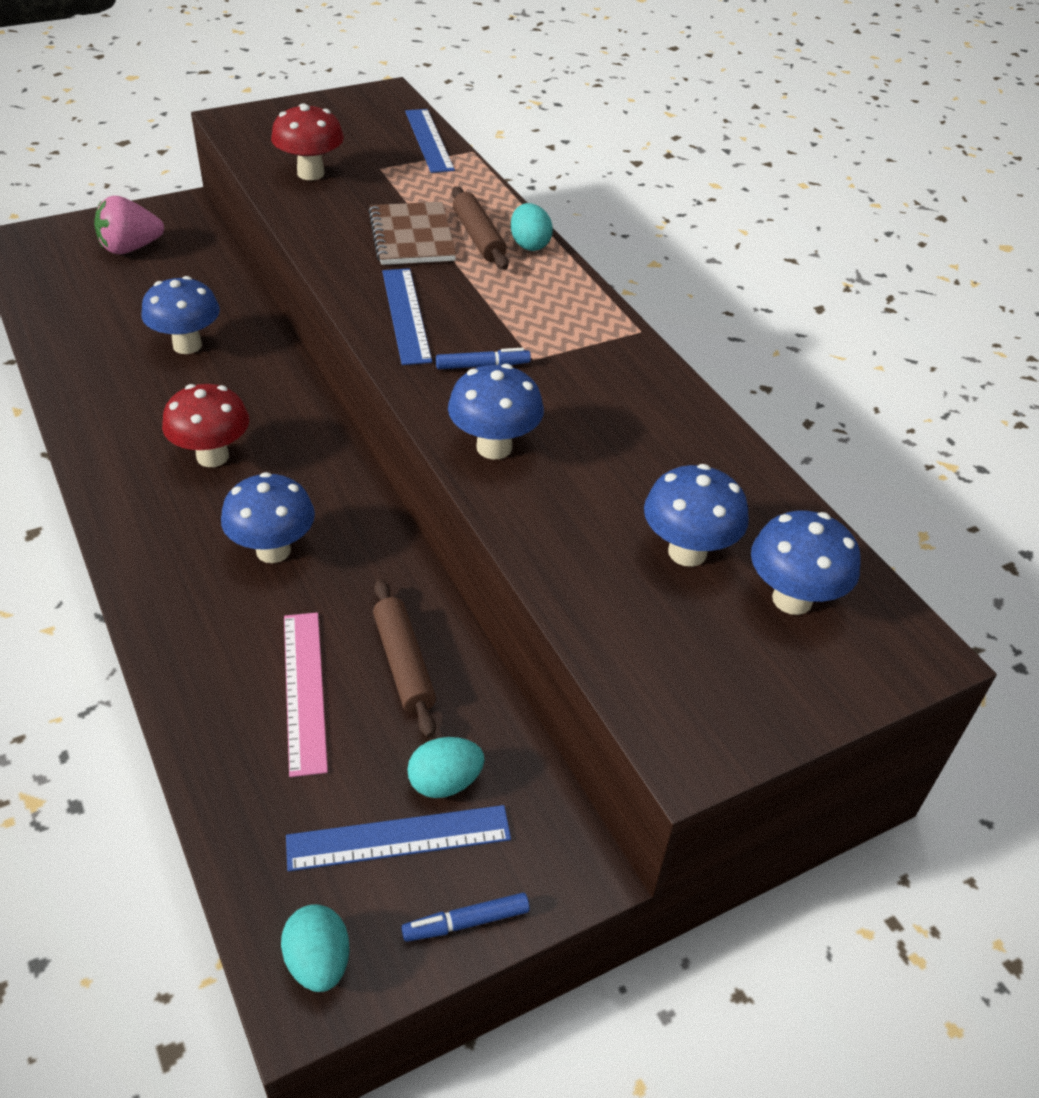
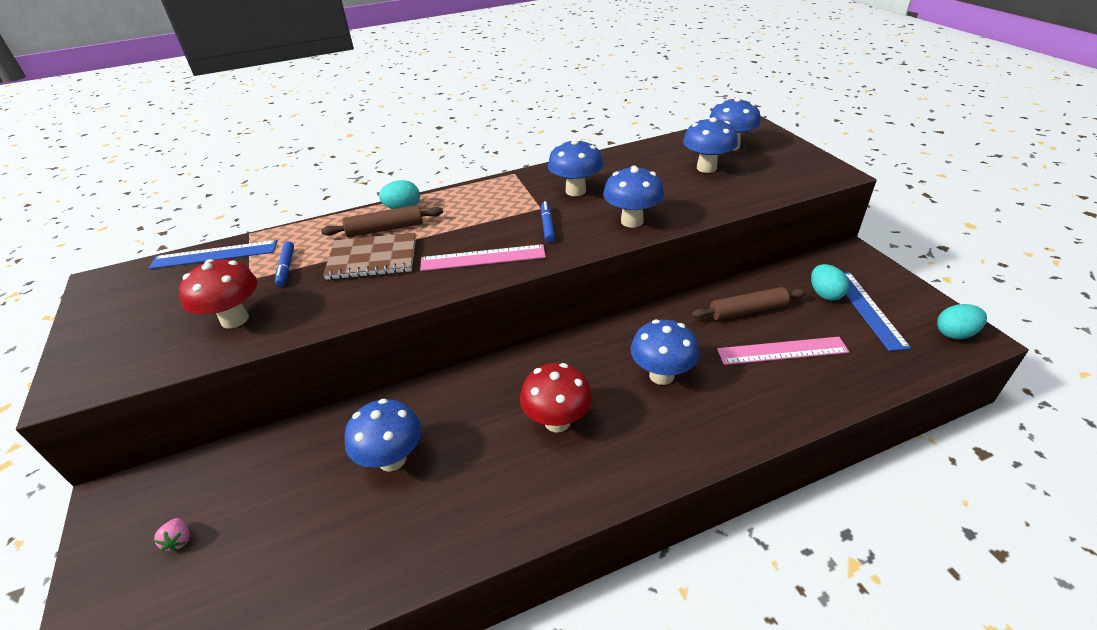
camera: 80 degrees left, 5 degrees down
pink strawberry [94,196,164,254] -> pink strawberry [154,518,190,552], size x0.45
blue ruler [382,268,432,365] -> pink ruler [420,244,546,271]
blue marker [401,893,530,942] -> blue marker moved to [275,241,294,287]
none -> blue mushroom [548,139,603,196]

